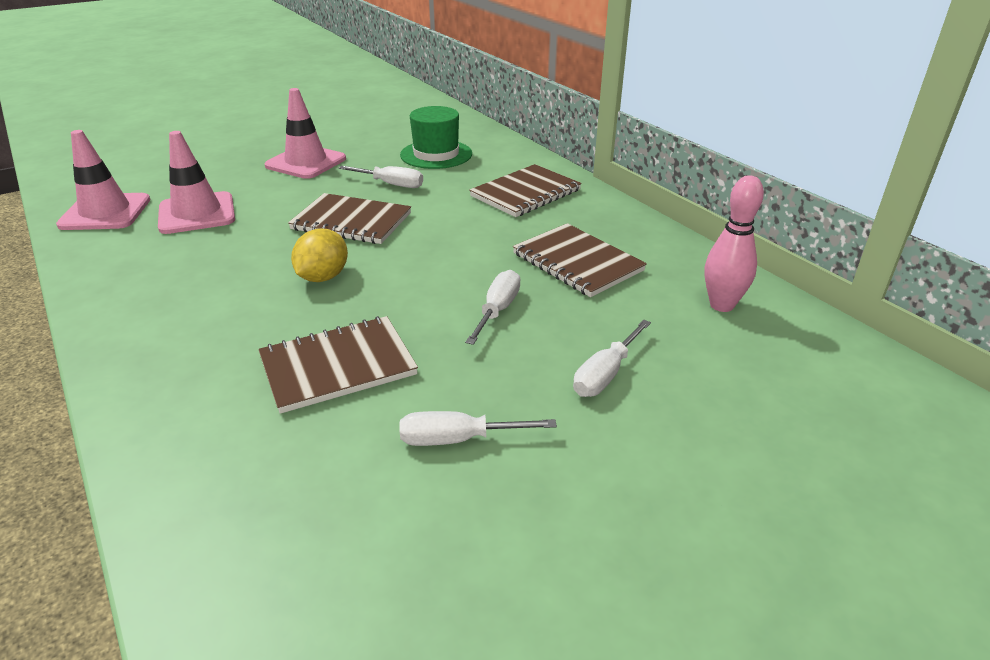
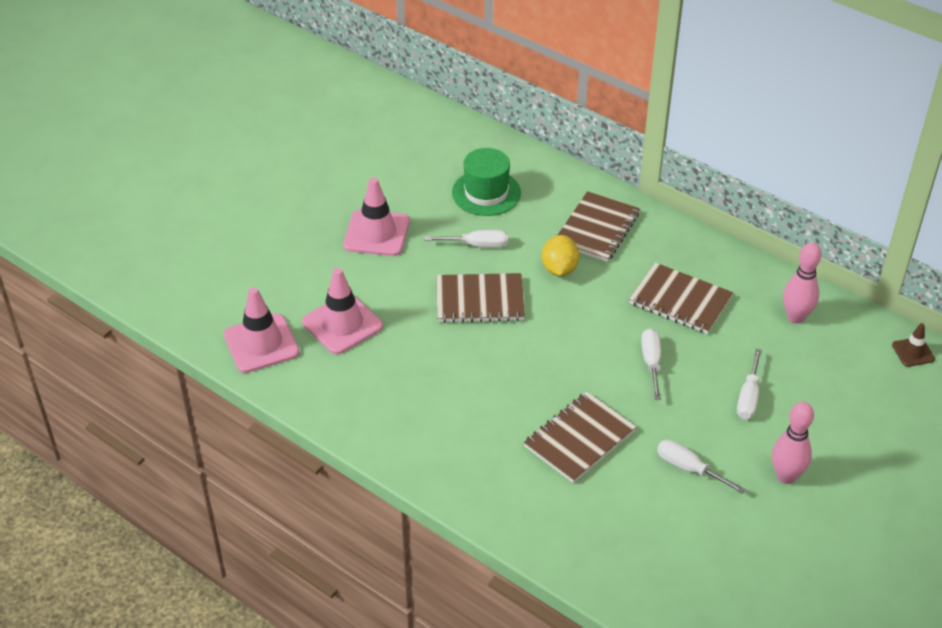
camera: 20 degrees left, 10 degrees up
yellow lemon [291,228,348,282] -> yellow lemon moved to [542,235,579,276]
white screwdriver [400,411,557,446] -> white screwdriver turned 60 degrees clockwise [657,440,745,493]
none -> pink bowling pin [772,402,814,484]
none -> brown traffic cone [892,323,935,367]

